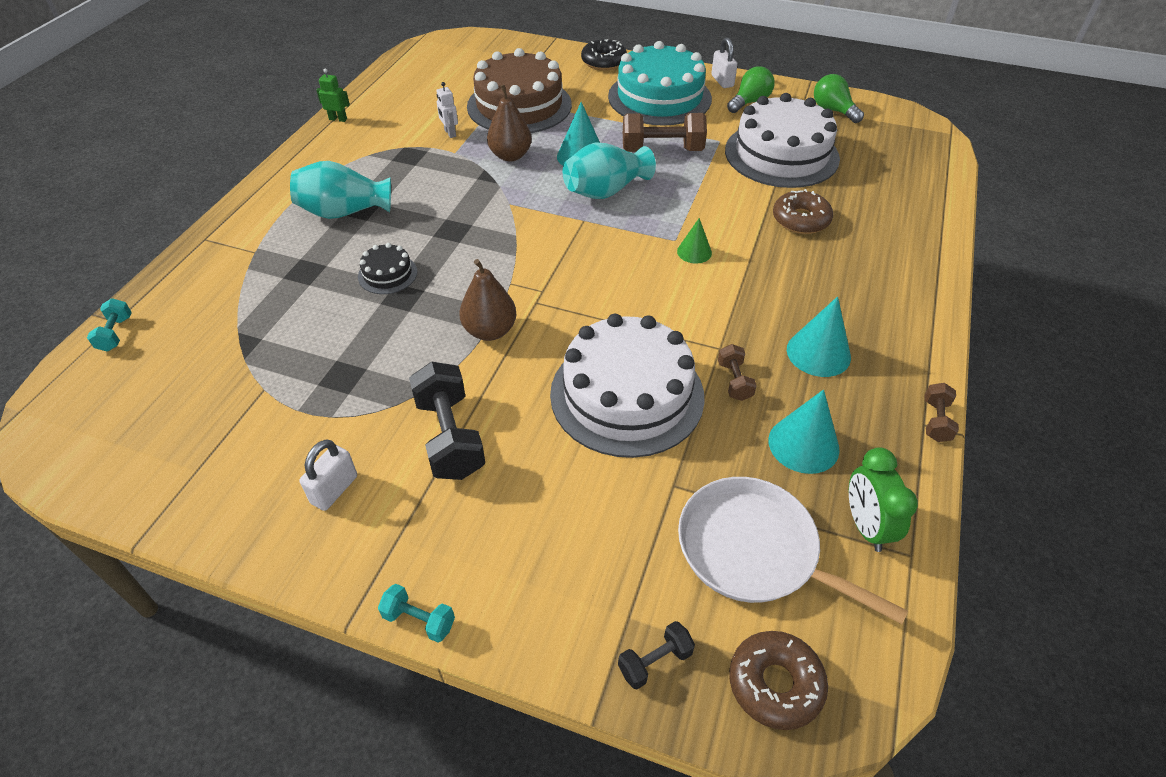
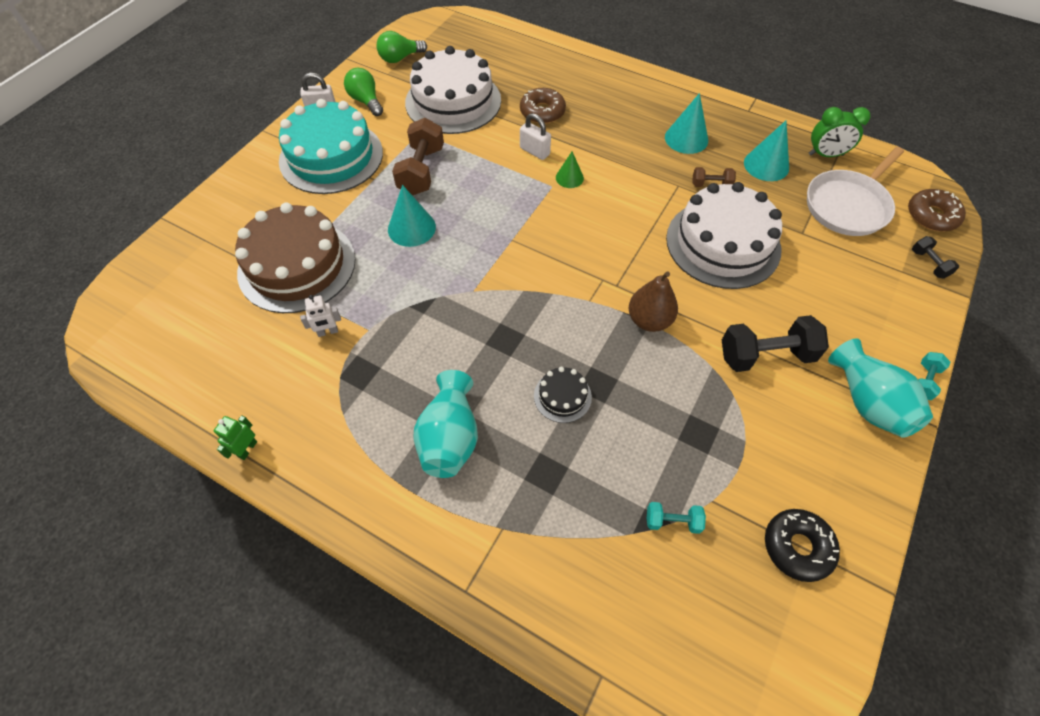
camera: 80 degrees left, 10 degrees up
turquoise dumbbell [87,298,132,351] -> turquoise dumbbell moved to [647,502,706,534]
white padlock [299,439,357,511] -> white padlock moved to [520,113,551,160]
brown pear [487,85,532,161] -> none
turquoise vase [563,142,656,199] -> turquoise vase moved to [828,338,933,438]
black donut [581,39,627,70] -> black donut moved to [765,509,840,582]
brown dumbbell [924,383,959,442] -> none

